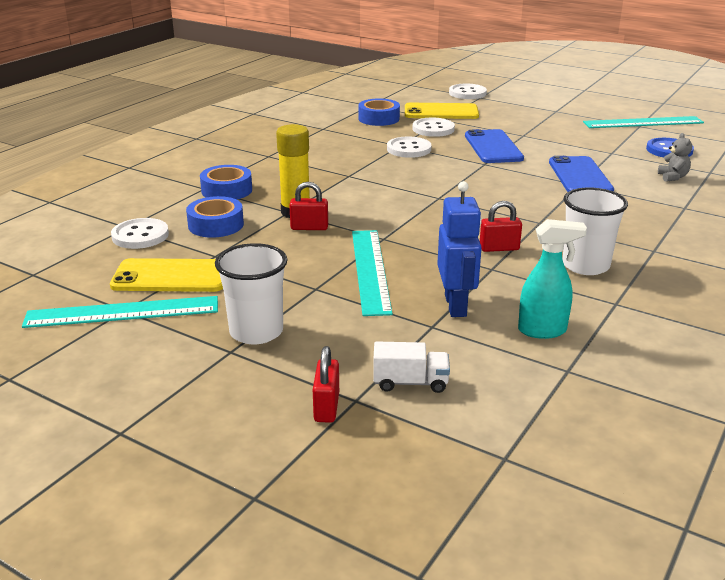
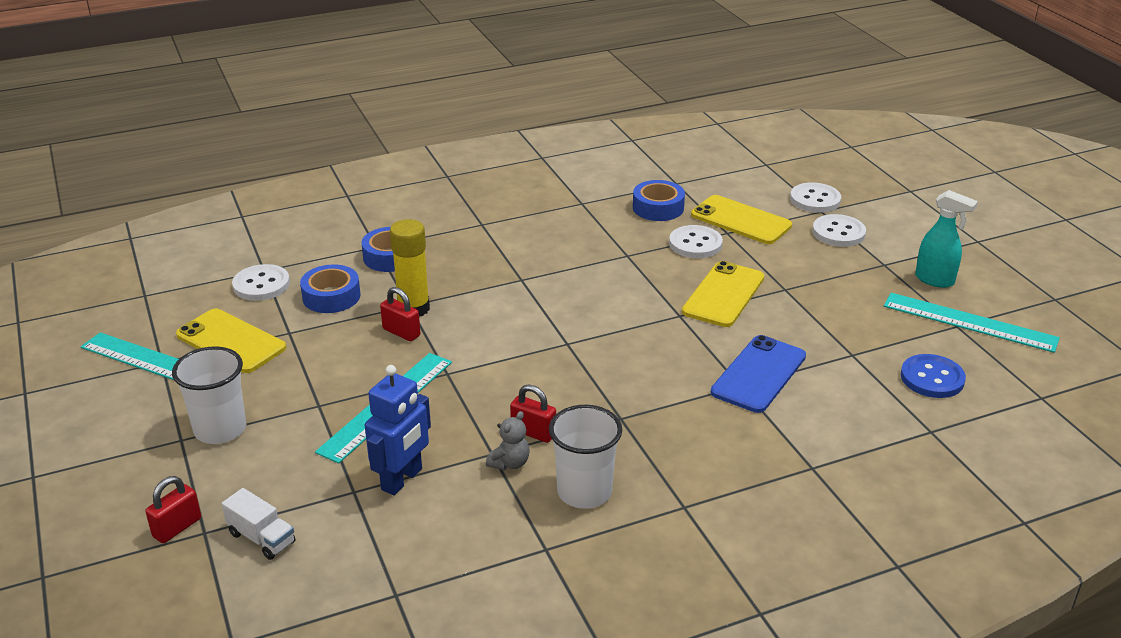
camera: 35 degrees right, 5 degrees up
white button [387,137,431,158] -> white button moved to [812,214,866,247]
blue phone [465,129,524,163] -> yellow phone [682,261,764,327]
turquoise spray bottle [518,219,587,339] -> turquoise spray bottle moved to [915,190,978,288]
grey teddy bear [658,133,692,182] -> grey teddy bear moved to [486,411,530,470]

